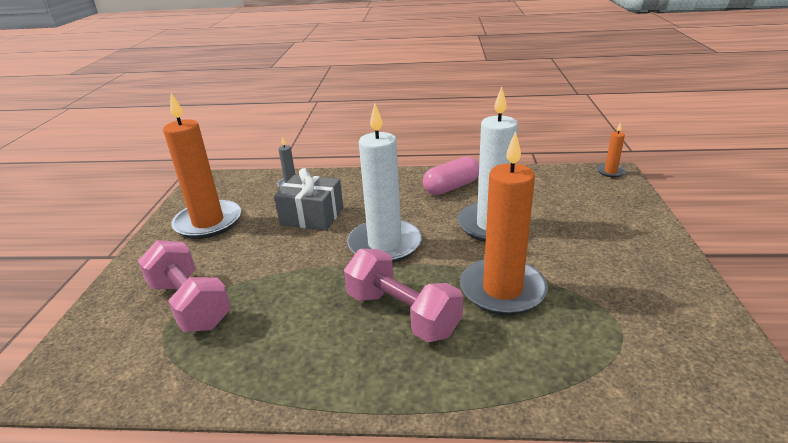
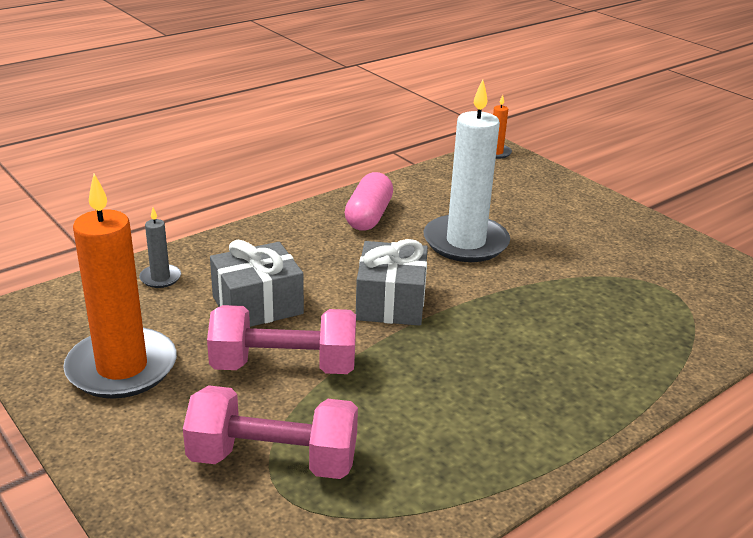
camera: 45 degrees left, 0 degrees up
pink dumbbell [344,249,463,342] -> pink dumbbell moved to [207,305,356,374]
white candle [347,103,422,263] -> grey gift [356,239,428,326]
orange candle [460,131,548,315] -> none

